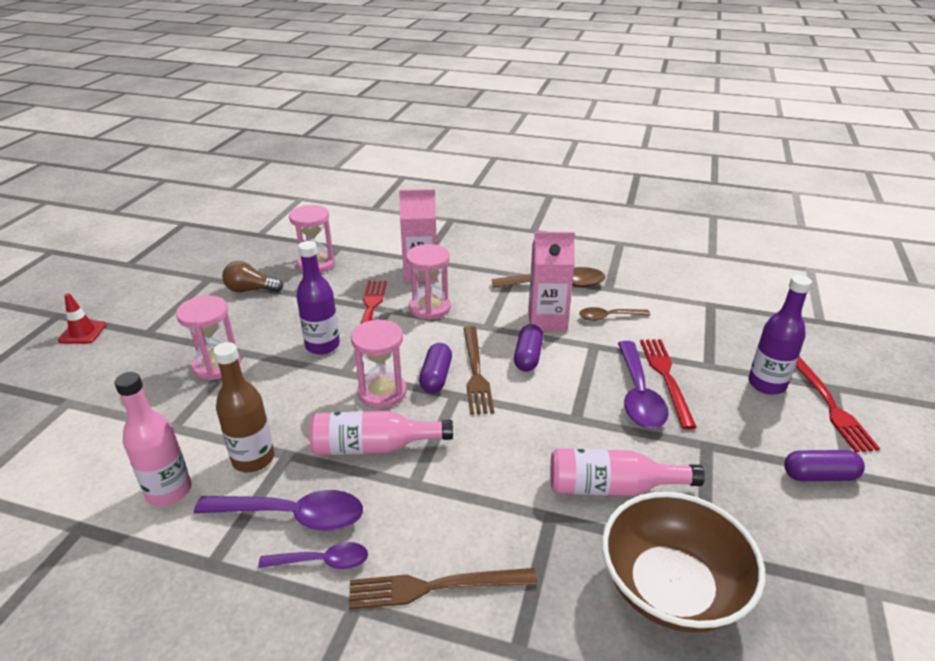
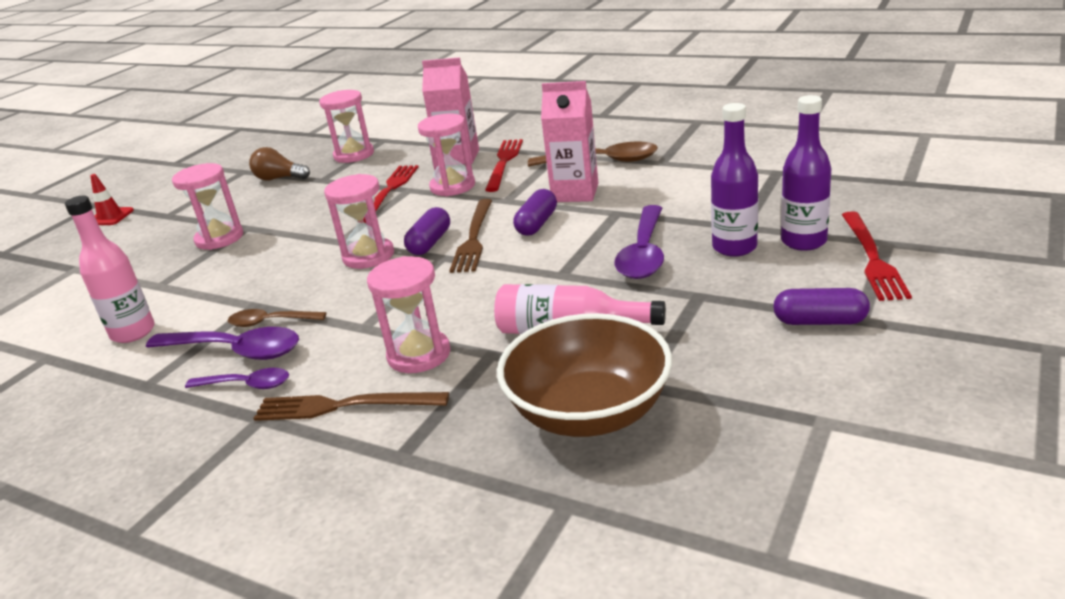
camera: 15 degrees right, 5 degrees down
brown bottle [213,342,274,472] -> none
purple bottle [296,241,340,354] -> purple bottle moved to [711,103,758,257]
pink bottle [310,411,453,456] -> none
brown spoon [579,307,650,321] -> brown spoon moved to [228,309,326,327]
red fork [640,339,697,429] -> red fork moved to [485,139,523,192]
none -> pink hourglass [367,256,450,373]

